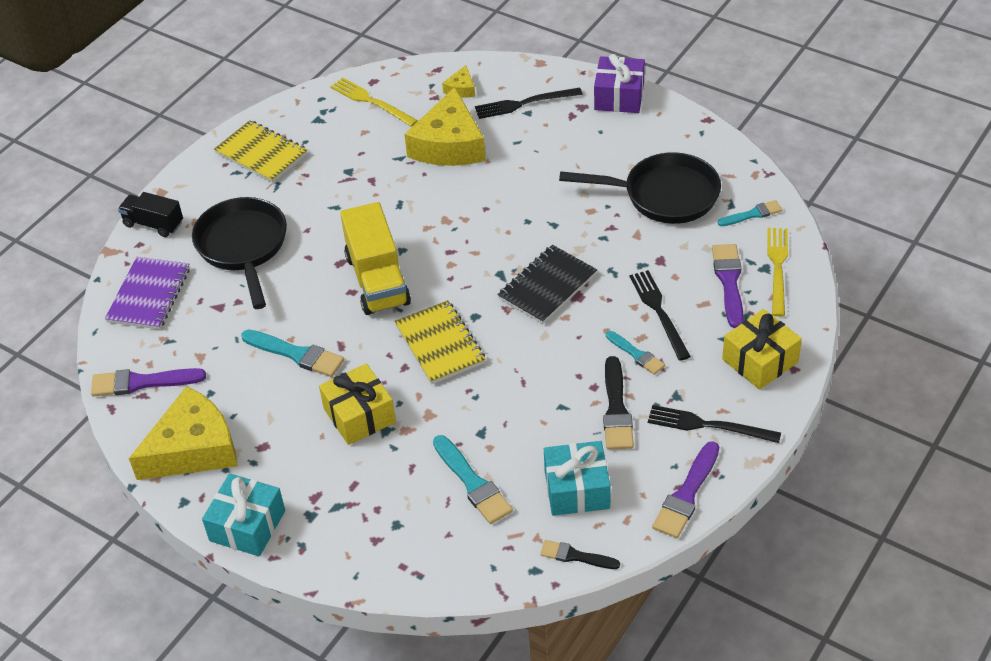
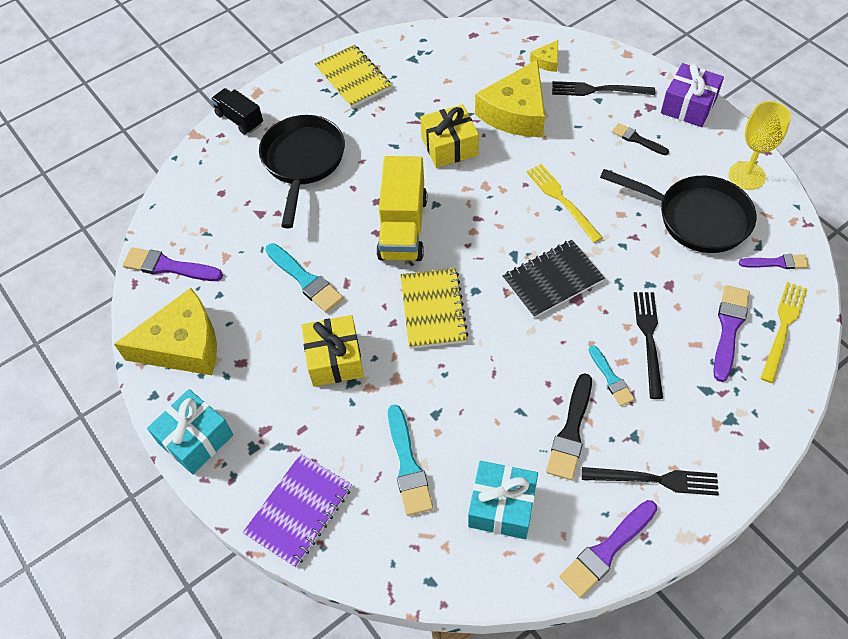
camera: 20 degrees right, 10 degrees up
purple notebook [105,257,190,330] -> purple notebook moved to [243,454,352,567]
yellow fork [330,77,418,127] -> yellow fork moved to [526,164,603,243]
black brush [540,540,620,569] -> black brush moved to [612,123,669,155]
black fork [648,405,781,443] -> black fork turned 150 degrees clockwise [582,467,719,496]
turquoise brush [718,200,782,226] -> purple brush [739,254,809,269]
yellow gift [722,309,802,390] -> yellow gift moved to [420,104,479,168]
none -> yellow goblet [729,101,791,190]

